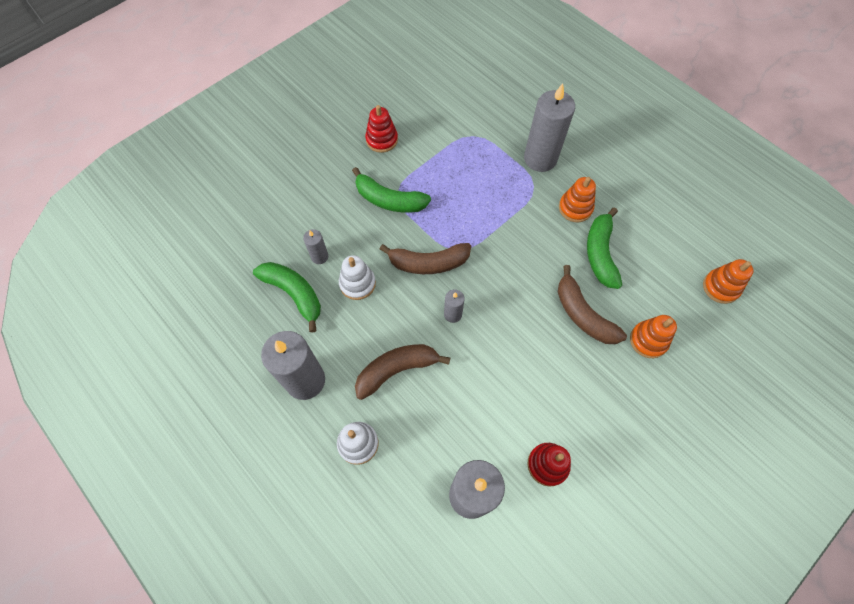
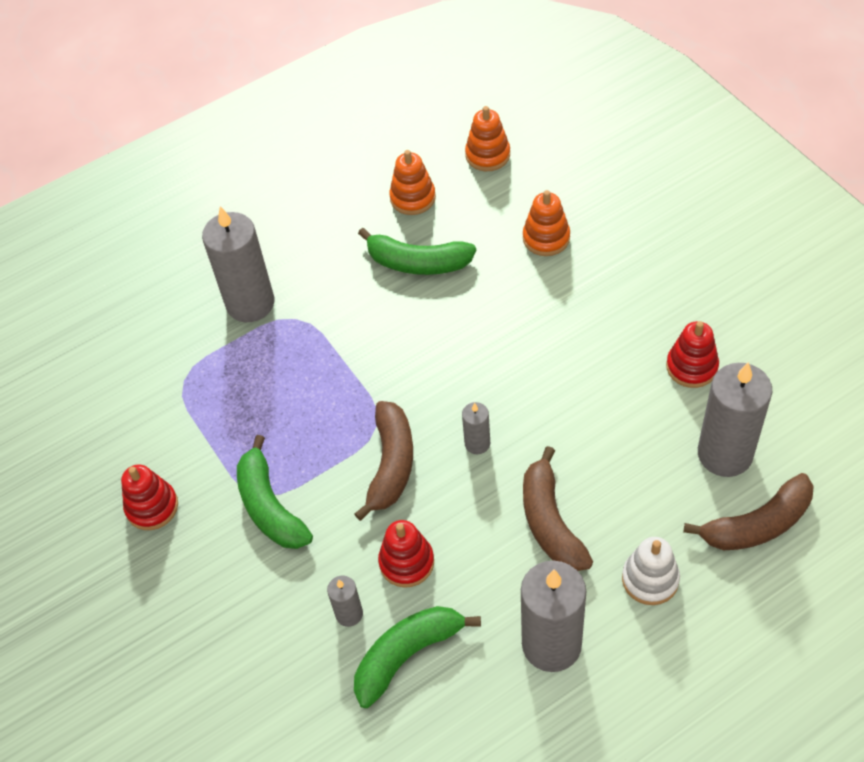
camera: 75 degrees left, 10 degrees down
white stacking toy [339,255,376,300] -> red stacking toy [378,520,434,588]
green banana [352,167,431,213] -> green banana turned 120 degrees clockwise [237,435,313,549]
brown banana [558,265,627,344] -> brown banana moved to [683,473,814,550]
orange stacking toy [559,177,596,222] -> orange stacking toy moved to [389,150,436,215]

